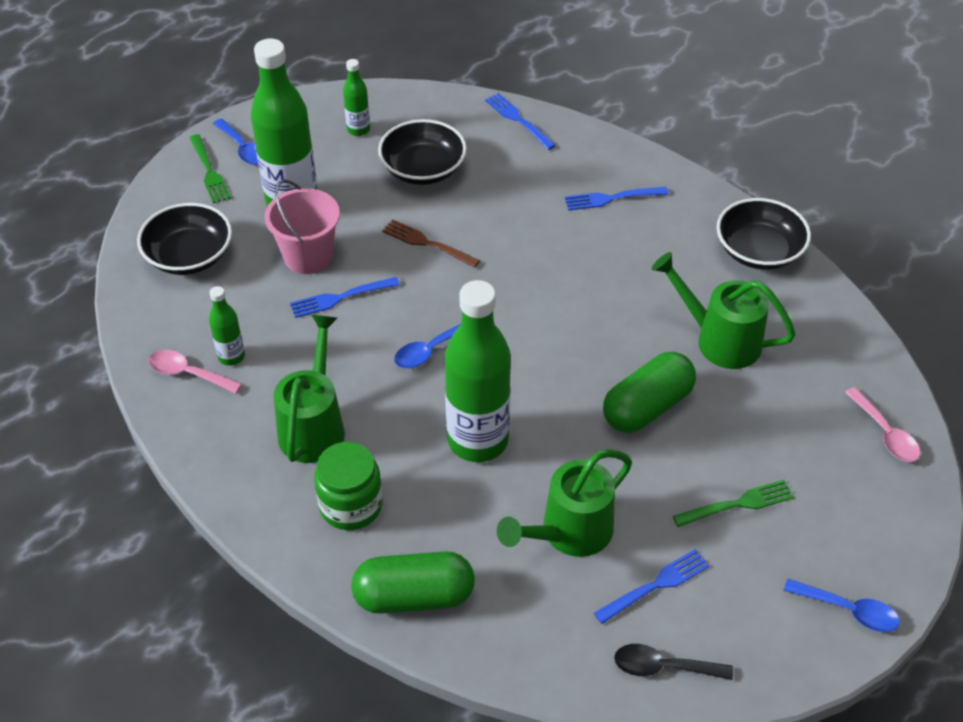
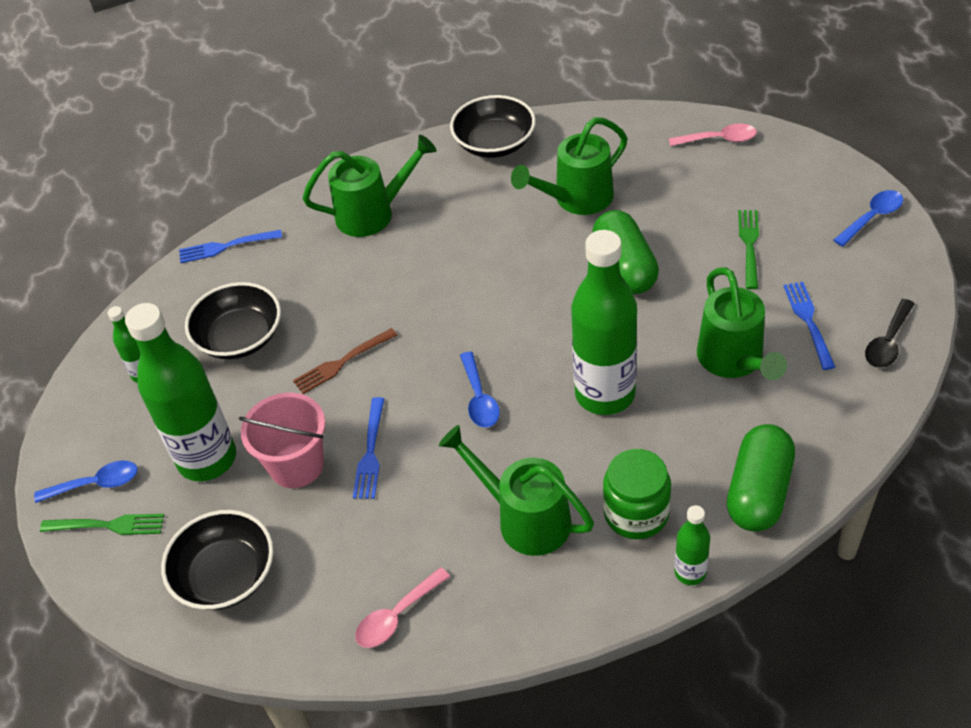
camera: 60 degrees left, 0 degrees up
green bottle [209,286,245,366] -> green bottle moved to [675,505,710,585]
blue fork [565,187,668,211] -> green watering can [303,135,436,237]

